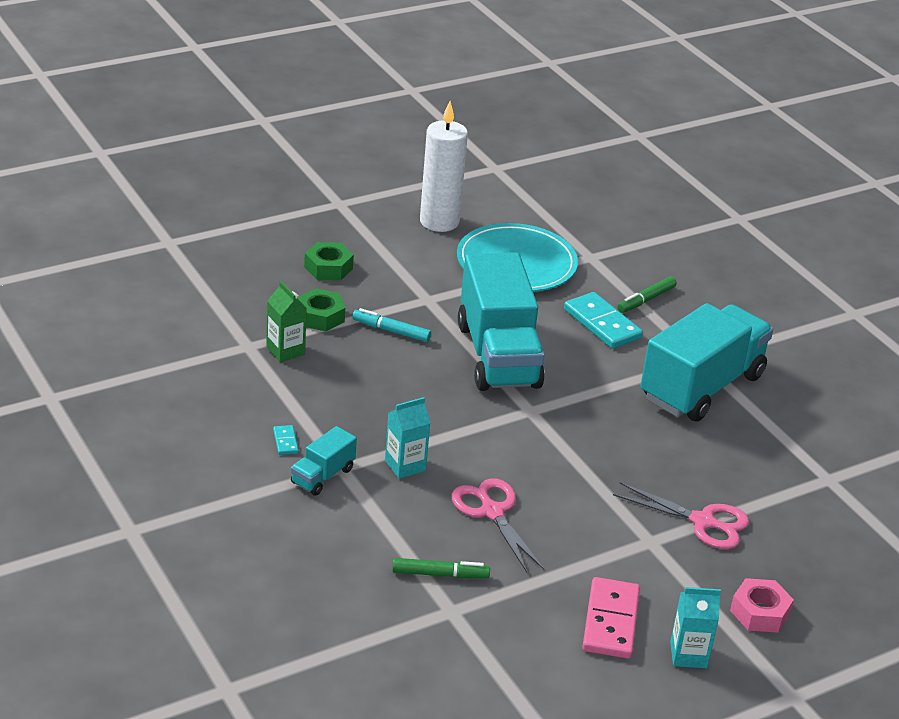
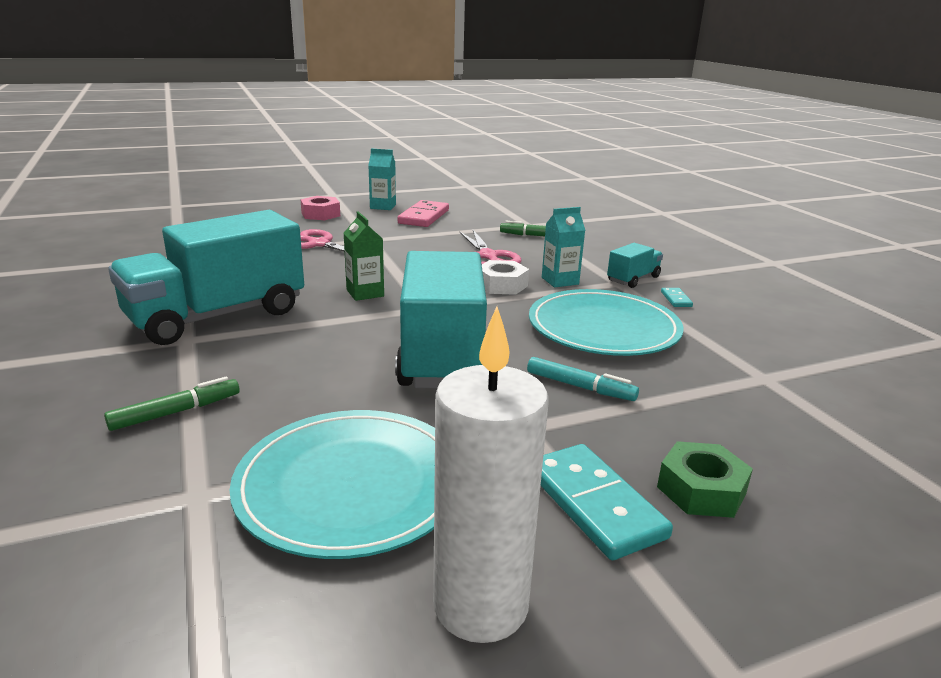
camera: 170 degrees left, 10 degrees down
green carton [266,281,307,362] -> green carton moved to [344,211,384,301]
green nut [298,288,345,331] -> none
turquoise domino [564,292,643,349] -> turquoise domino moved to [541,444,673,560]
none -> white nut [482,260,529,295]
none -> turquoise plate [529,289,684,356]

